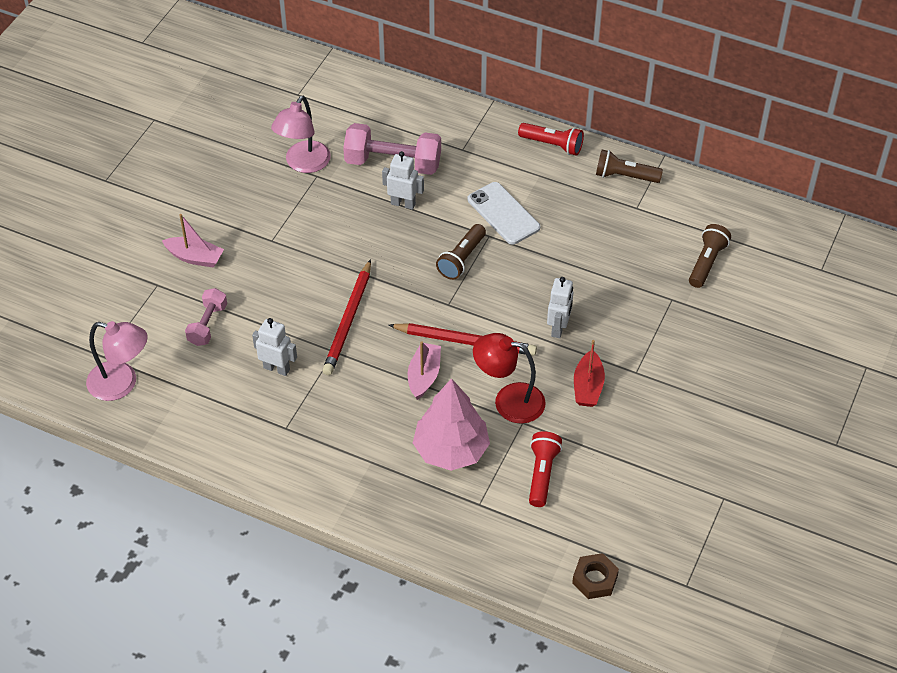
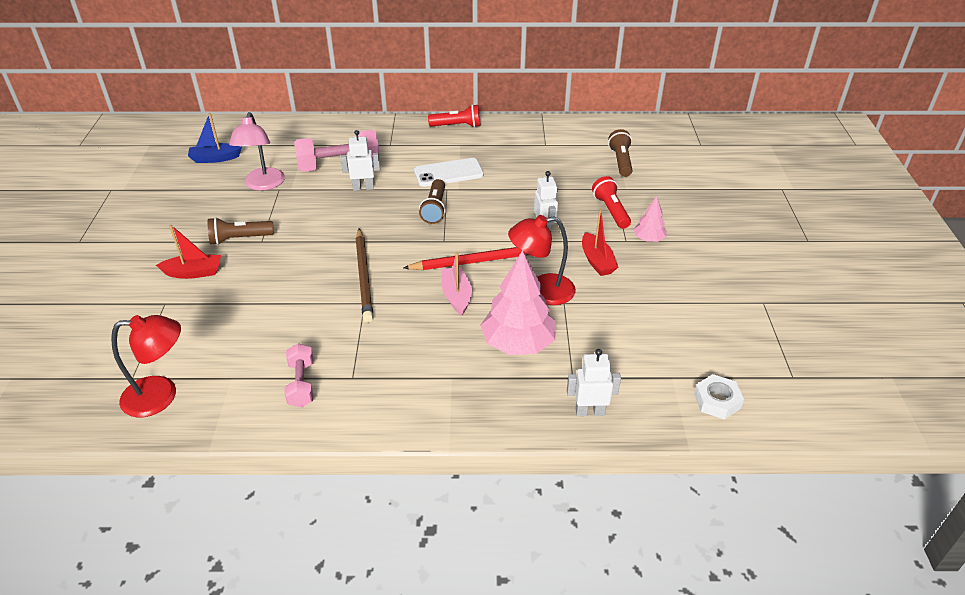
camera: 25 degrees left, 10 degrees down
pink lamp [86,321,148,401] -> red lamp [111,315,181,417]
pink boat [162,214,224,268] -> red boat [156,224,221,279]
pink dumbbell [185,288,227,346] -> pink dumbbell moved to [285,343,314,407]
white robot [252,318,297,376] -> white robot moved to [567,349,621,416]
red pencil [322,259,371,375] -> brown pencil [355,229,373,323]
white phone [468,182,540,245] -> white phone turned 45 degrees counterclockwise [414,158,484,187]
red flashlight [529,431,562,507] -> red flashlight moved to [592,176,631,229]
brown nut [572,553,619,599] -> white nut [694,374,744,419]
brown flashlight [596,150,663,183] -> brown flashlight moved to [208,217,274,245]
none -> blue boat [188,113,242,163]
none -> pink tree [633,196,667,242]

